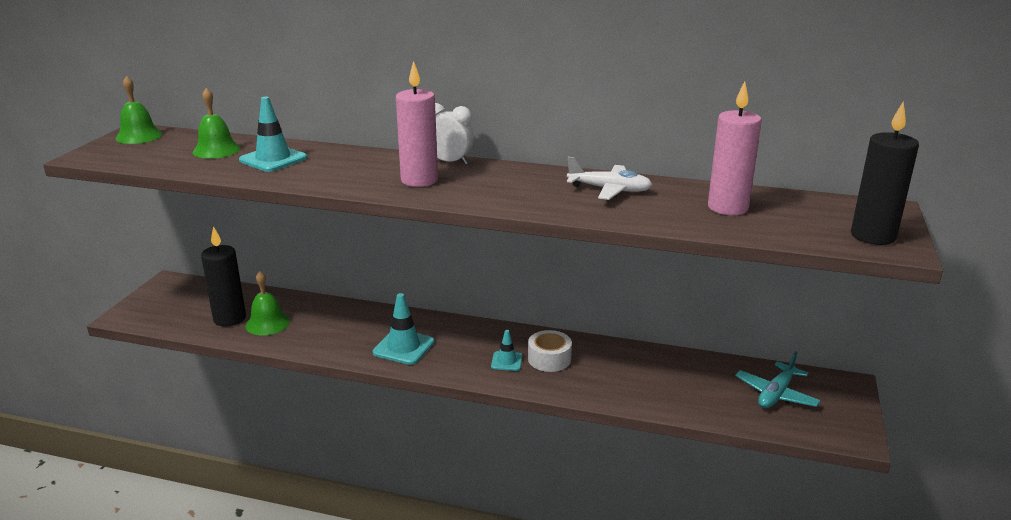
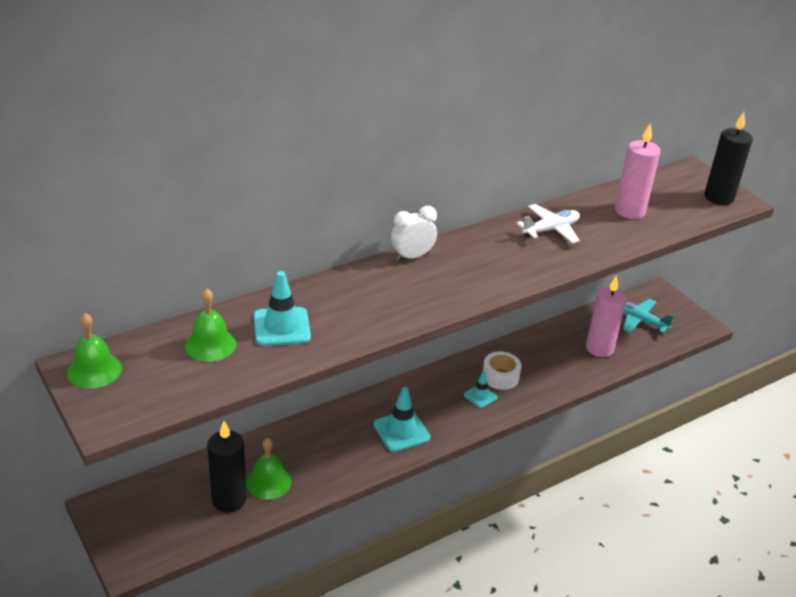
camera: 50 degrees left, 10 degrees up
pink candle [396,61,438,187] -> pink candle moved to [586,275,626,357]
turquoise plane [735,351,821,408] -> turquoise plane turned 135 degrees clockwise [623,299,674,333]

